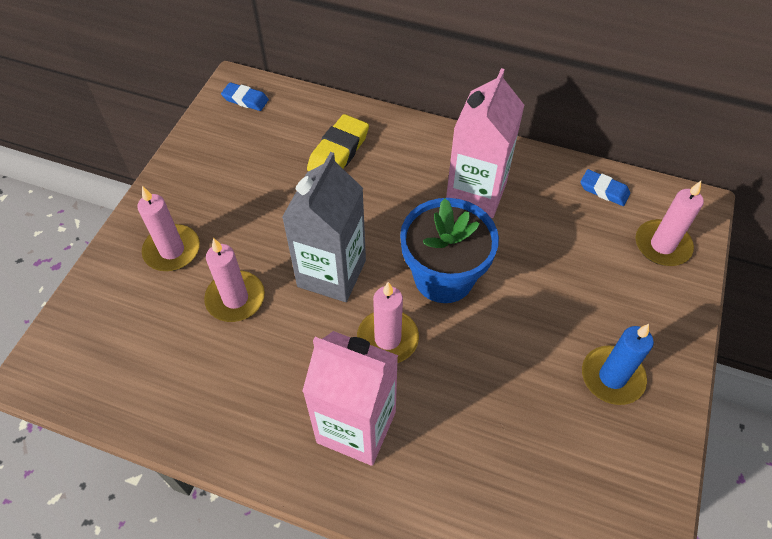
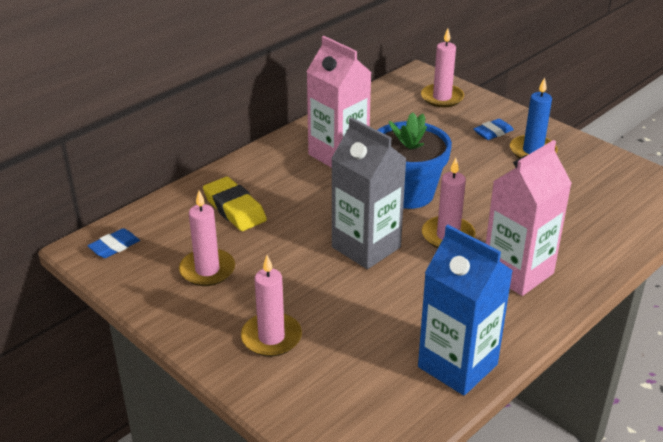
camera: 65 degrees left, 20 degrees down
pink candle [204,238,265,322] -> pink candle moved to [179,190,235,286]
blue eraser [581,169,630,206] -> blue eraser moved to [473,119,514,140]
none -> blue carton [418,225,513,396]

